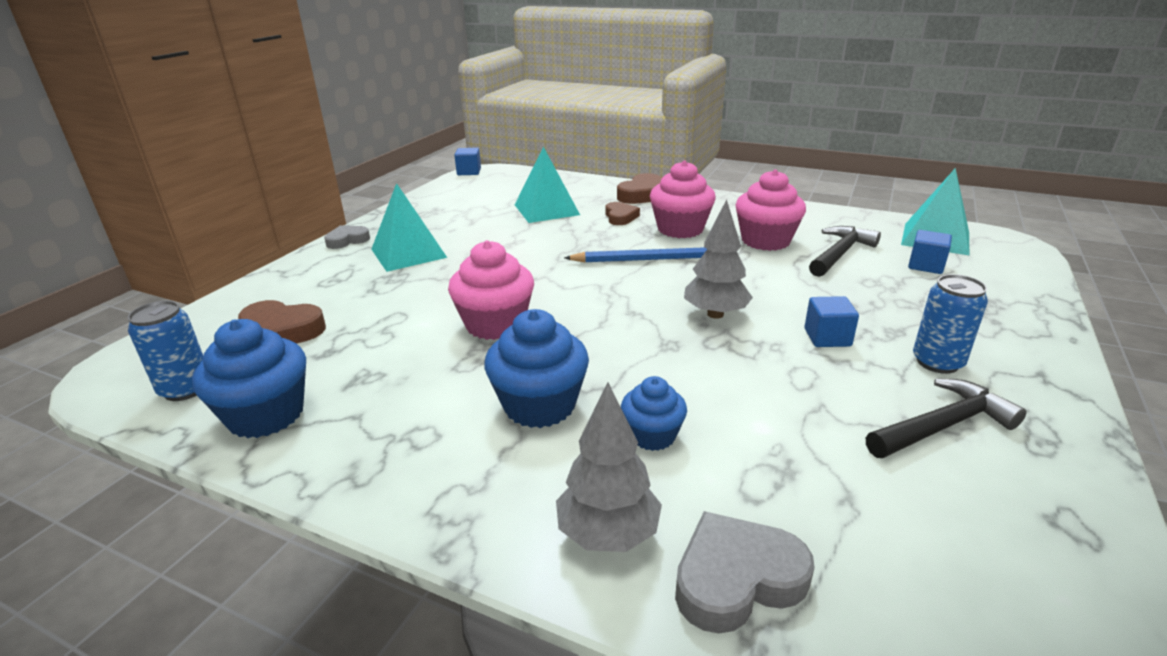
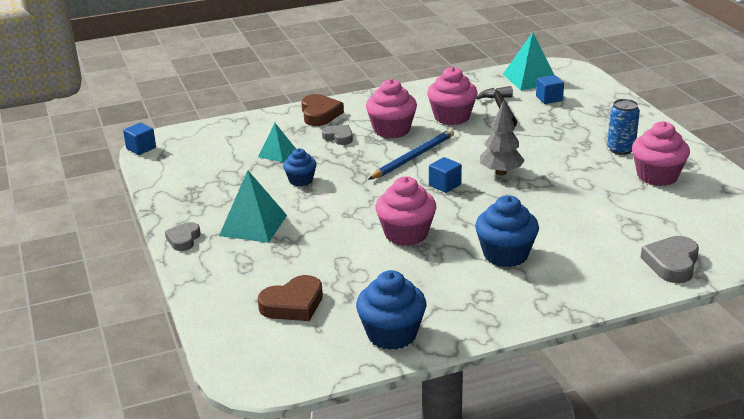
camera: 45 degrees left, 0 degrees up
blue can [128,301,203,401] -> none
turquoise pyramid [515,147,580,223] -> turquoise pyramid [258,123,296,162], size x0.61
grey tree [556,383,662,552] -> none
brown heart [605,202,640,225] -> grey heart [322,125,353,145]
blue cupcake [621,376,687,451] -> blue cupcake moved to [283,148,317,186]
blue cube [804,296,859,347] -> blue cube moved to [429,157,462,193]
black hammer [866,379,1027,458] -> pink cupcake [632,121,690,186]

